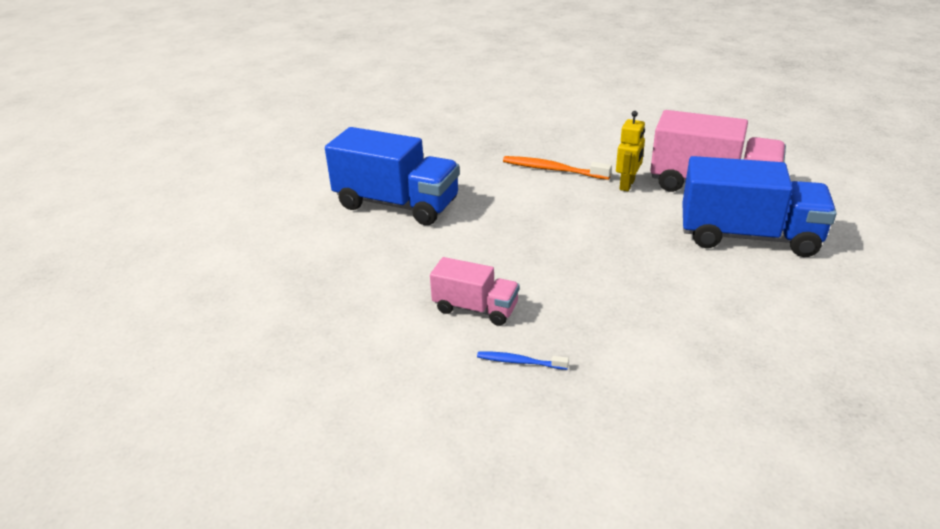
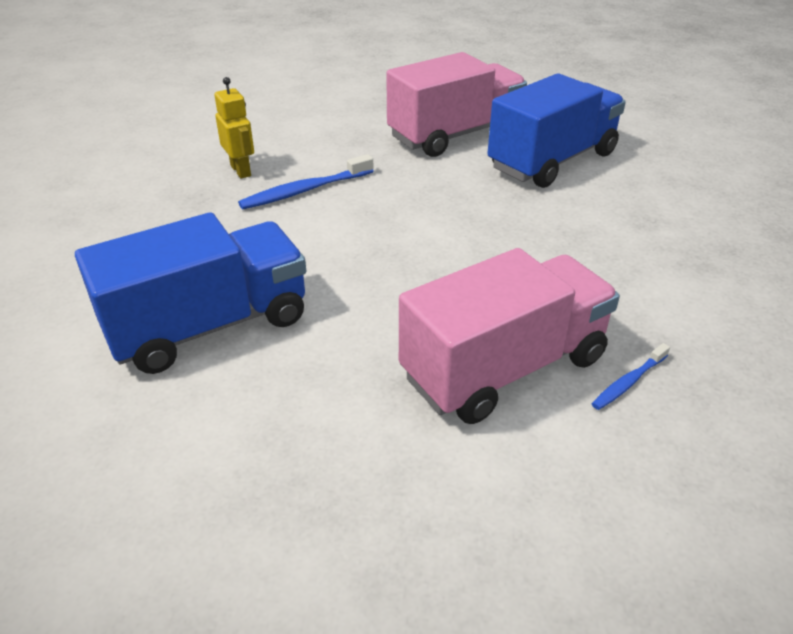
camera: 55 degrees left, 5 degrees up
pink truck [430,257,519,326] -> pink truck [399,248,620,424], size x1.83
orange toothbrush [503,156,612,180] -> blue toothbrush [238,154,374,209]
yellow robot [616,111,645,191] -> yellow robot moved to [214,77,254,179]

